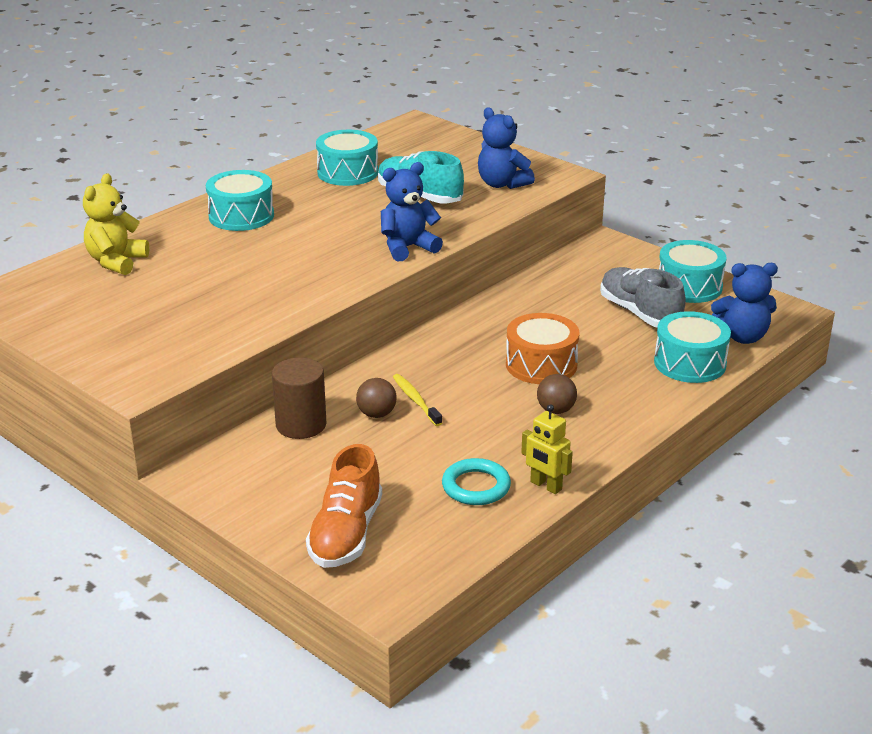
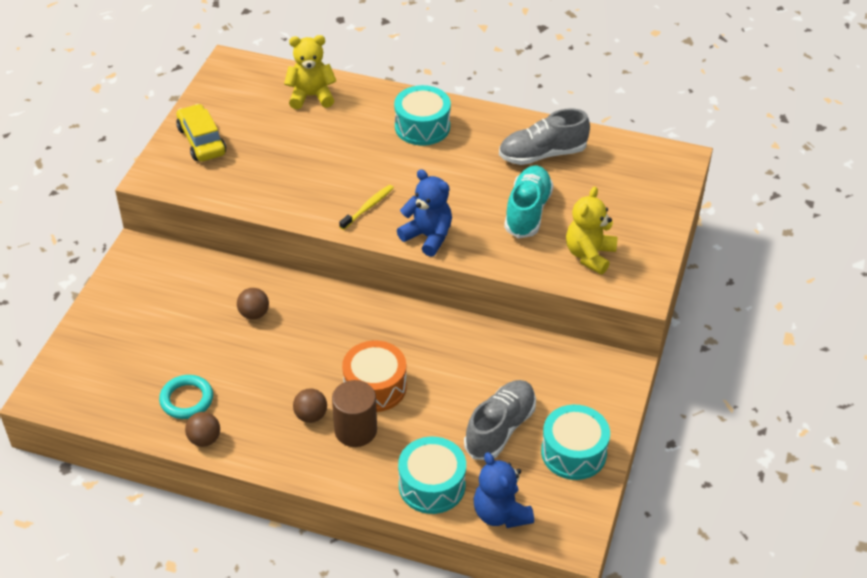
camera: 65 degrees right, 15 degrees up
brown cylinder [272,358,326,439] -> brown cylinder moved to [332,380,377,447]
orange shoe [306,444,382,568] -> none
turquoise drum [316,130,378,186] -> grey shoe [499,108,590,165]
yellow toothbrush [393,374,442,426] -> yellow toothbrush moved to [339,185,394,230]
blue teddy bear [478,107,535,189] -> yellow teddy bear [566,187,618,275]
yellow robot [521,404,573,494] -> brown ball [185,412,220,447]
none -> yellow car [176,104,226,161]

